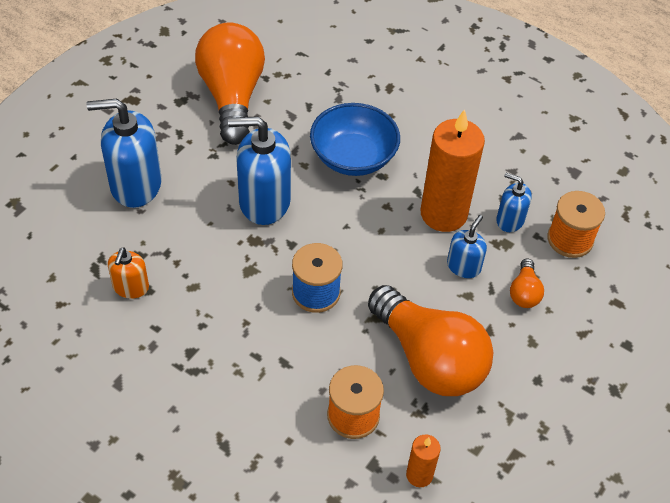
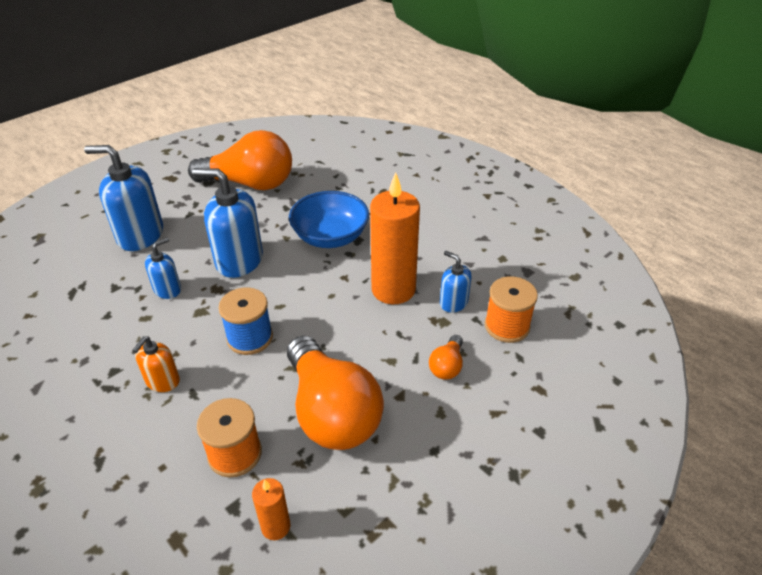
camera: 15 degrees right, 10 degrees down
orange soap dispenser [108,247,149,299] -> orange soap dispenser moved to [132,336,180,392]
orange light bulb [195,23,265,145] -> orange light bulb turned 90 degrees clockwise [188,130,292,190]
blue soap dispenser [447,215,487,278] -> blue soap dispenser moved to [145,237,181,299]

